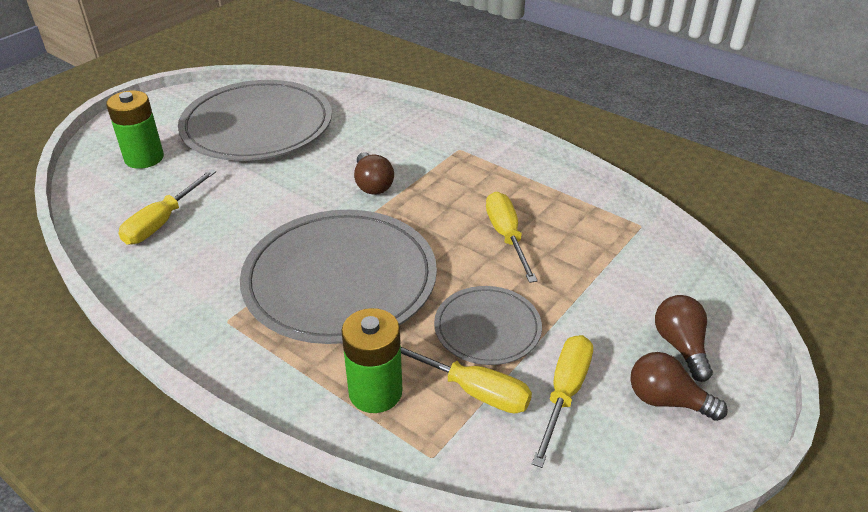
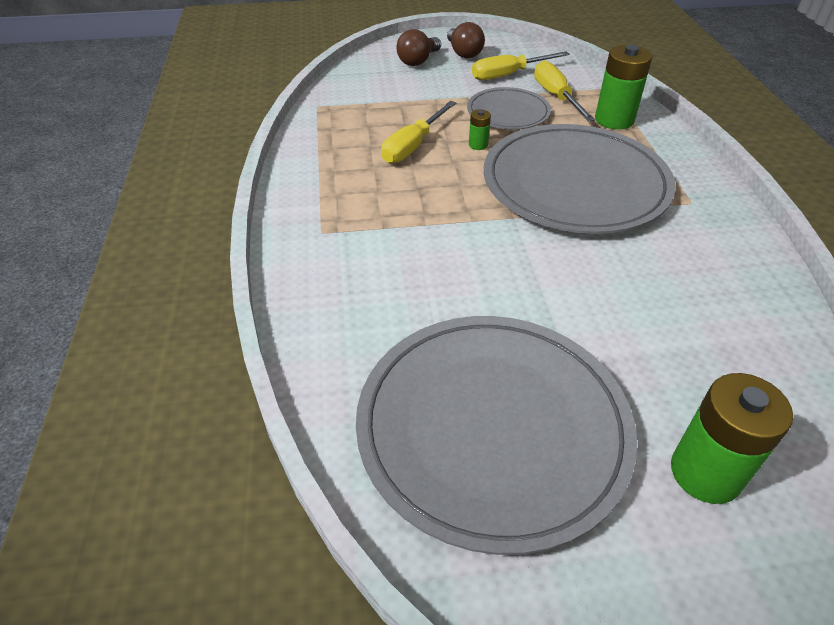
camera: 135 degrees left, 5 degrees up
yellow screwdriver [118,169,216,245] -> none
brown light bulb [354,152,394,195] -> none
none -> green battery [469,109,491,150]

